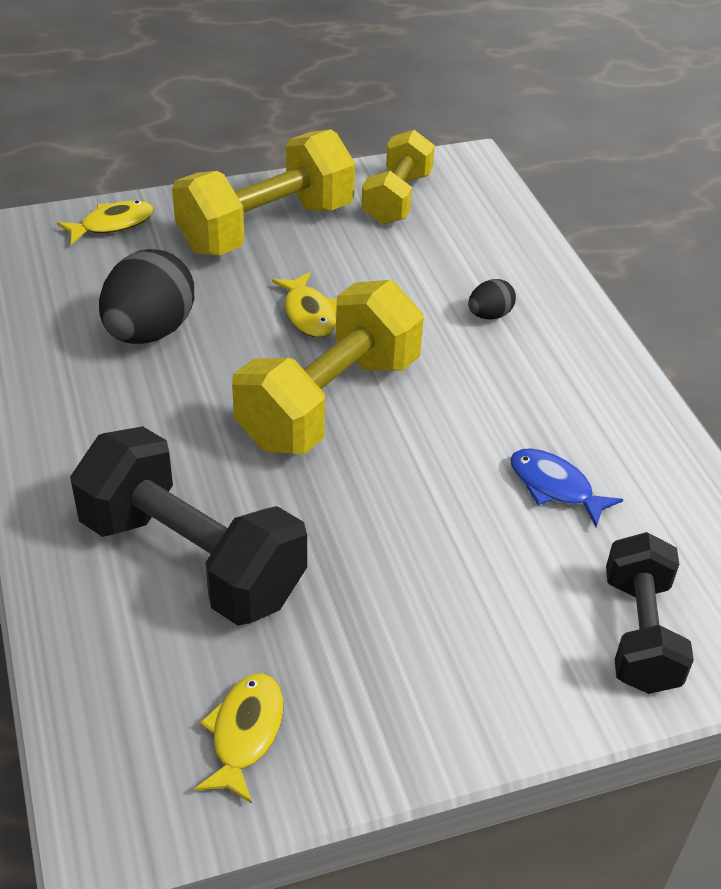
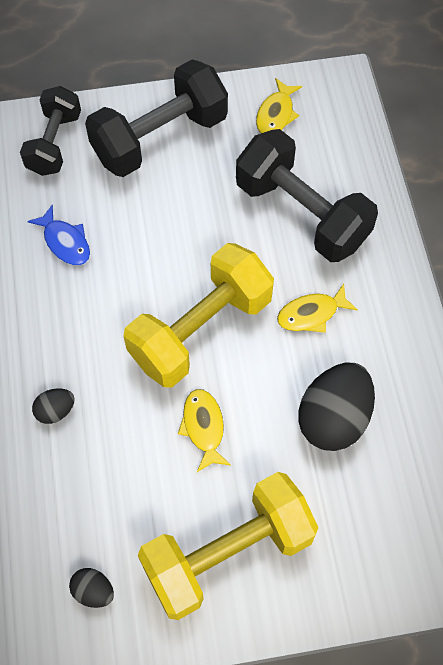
camera: 170 degrees left, 20 degrees up
yellow fish [57,201,154,245] -> yellow fish moved to [277,284,358,333]
yellow dumbbell [361,130,435,225] -> black egg [69,568,114,608]
none -> black dumbbell [85,59,228,177]

